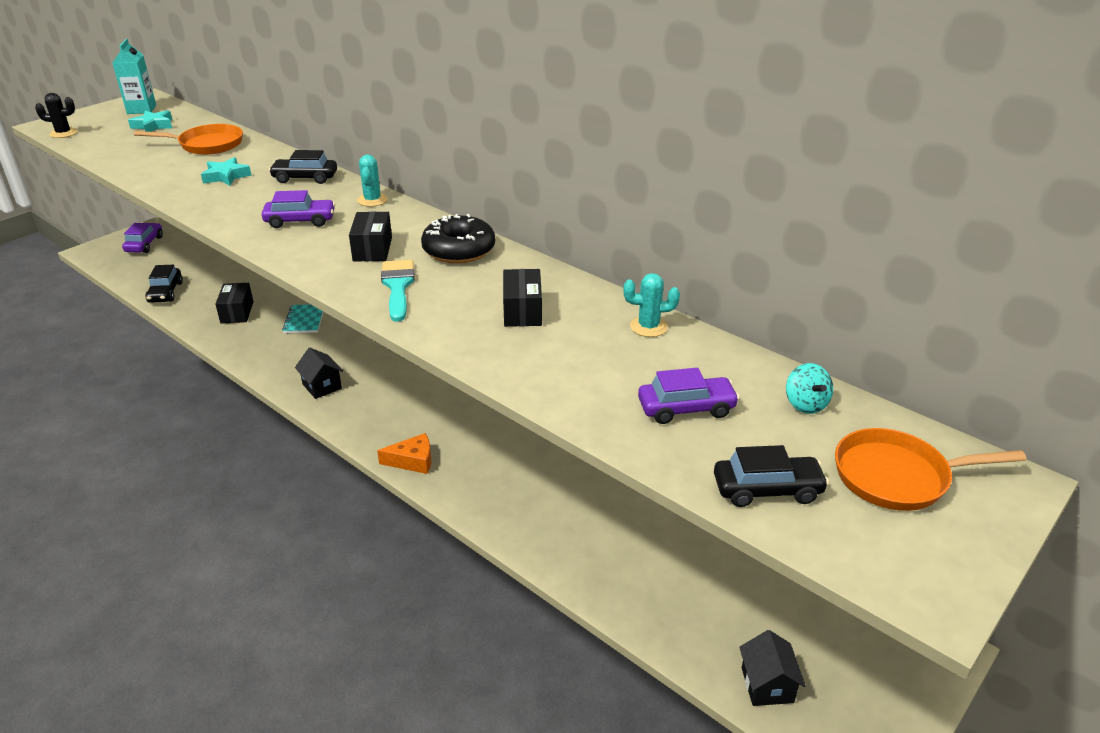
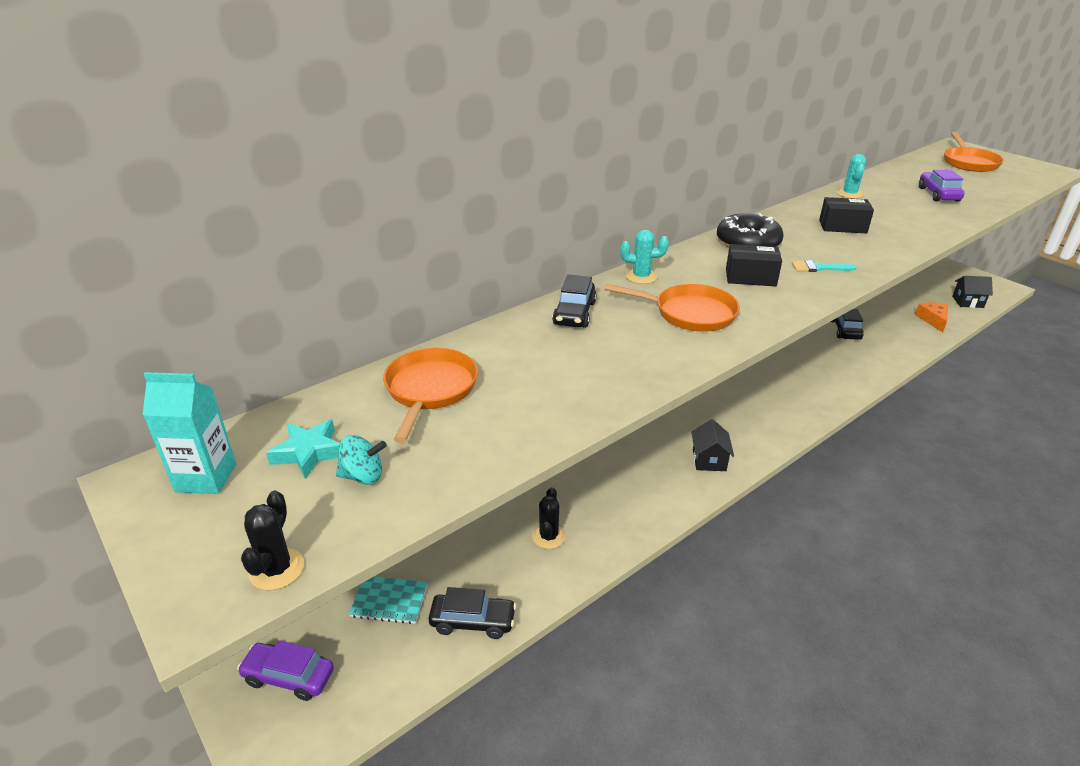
camera: 80 degrees left, 0 degrees up
turquoise star [201,157,252,186] -> none
black box [215,283,253,324] -> black cactus [532,487,566,549]
purple car [262,190,335,228] -> orange pan [604,284,740,332]
turquoise notebook [282,305,323,333] -> turquoise notebook moved to [349,576,428,624]
black house [295,347,343,399] -> black house turned 60 degrees counterclockwise [691,419,734,471]
orange cheese [377,433,431,474] -> orange cheese moved to [915,302,948,332]
turquoise brush [381,260,415,322] -> turquoise brush [792,260,857,272], size x0.65
black car [714,445,829,507] -> black car moved to [831,309,864,340]
turquoise spinning top [786,363,833,414] -> turquoise spinning top moved to [336,435,387,485]

